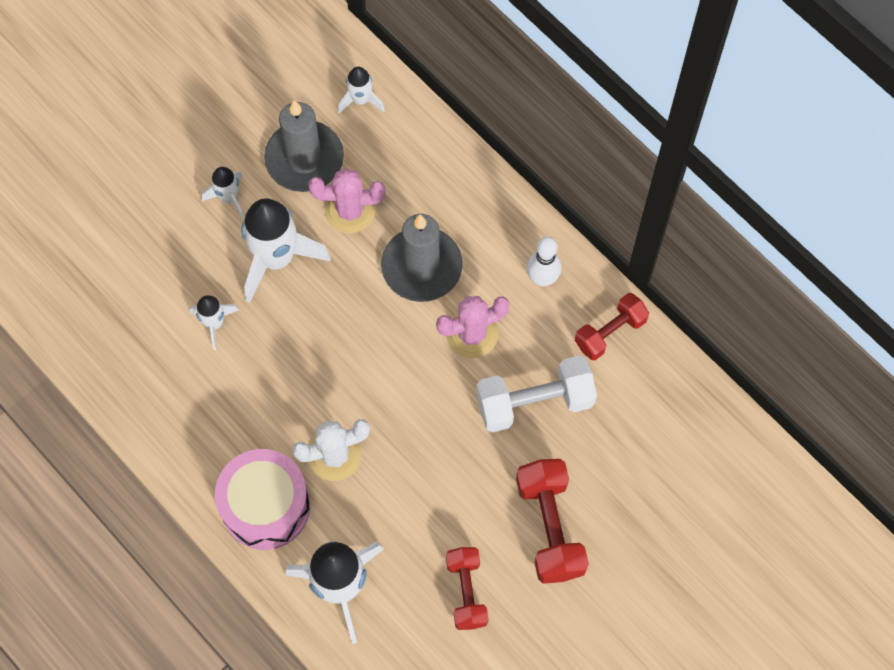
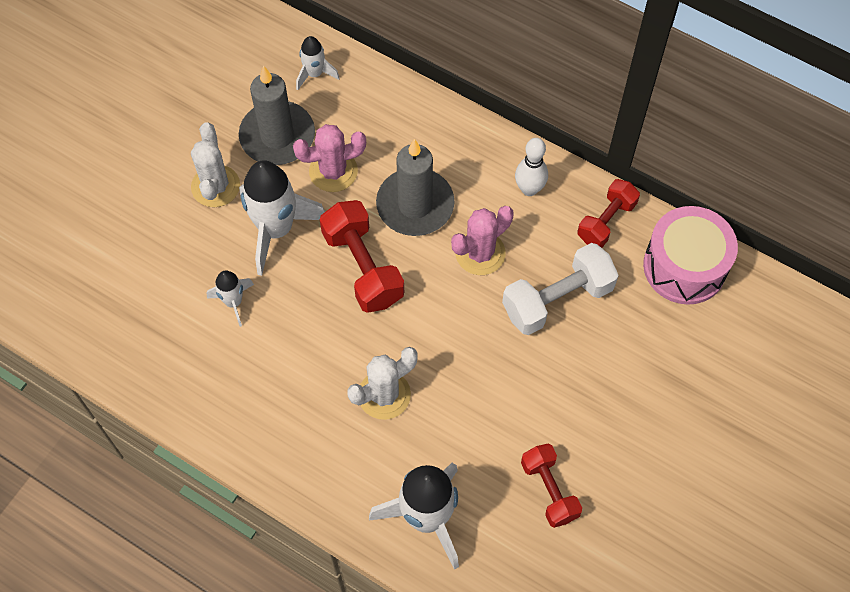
camera: 15 degrees left, 5 degrees down
white rocket [202,167,245,219] -> white cactus [191,122,240,207]
pink drum [215,449,310,550] -> pink drum moved to [643,206,738,305]
red dumbbell [516,459,589,584] -> red dumbbell moved to [320,200,404,313]

